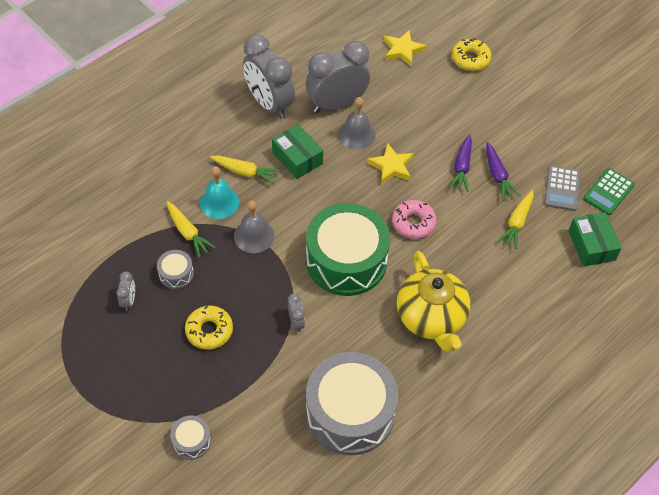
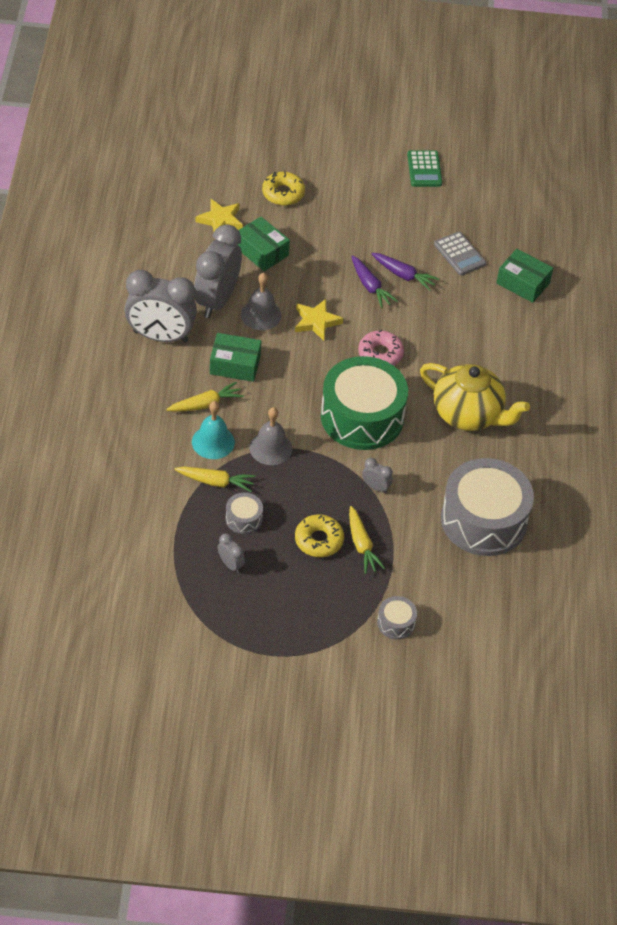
camera: 45 degrees left, 5 degrees down
yellow carrot [498,190,533,249] -> yellow carrot moved to [349,506,385,574]
green calculator [583,168,635,215] -> green calculator moved to [407,150,442,187]
none -> green box [237,216,290,271]

